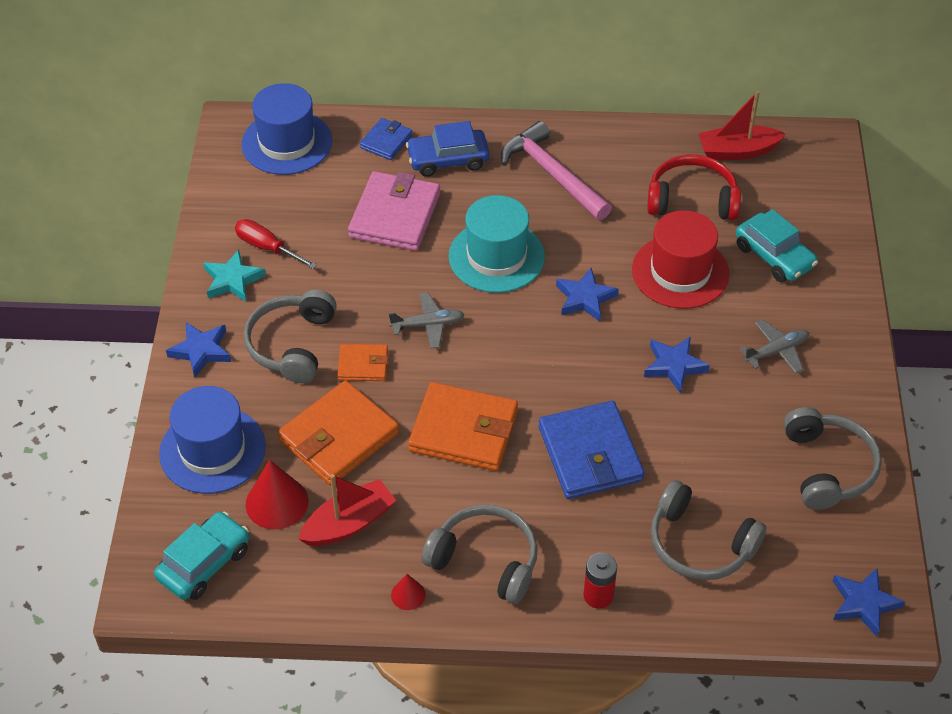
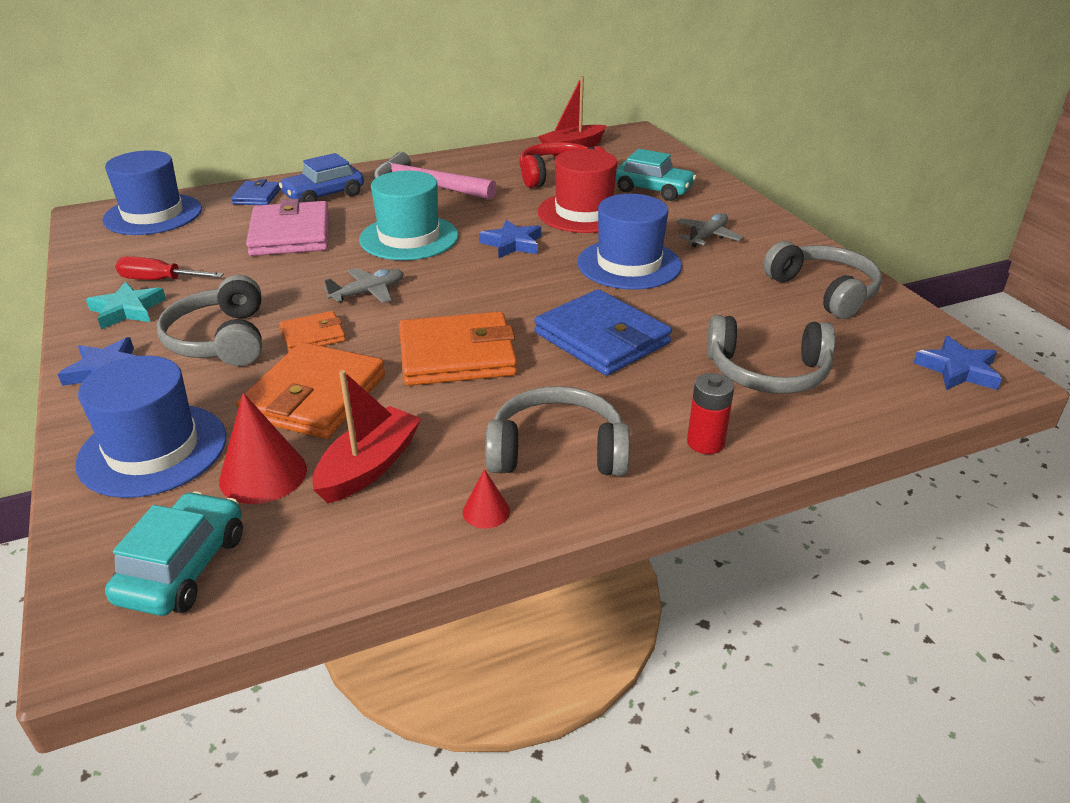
camera: 25 degrees left, 15 degrees down
blue star [644,336,710,393] -> blue hat [577,194,682,290]

